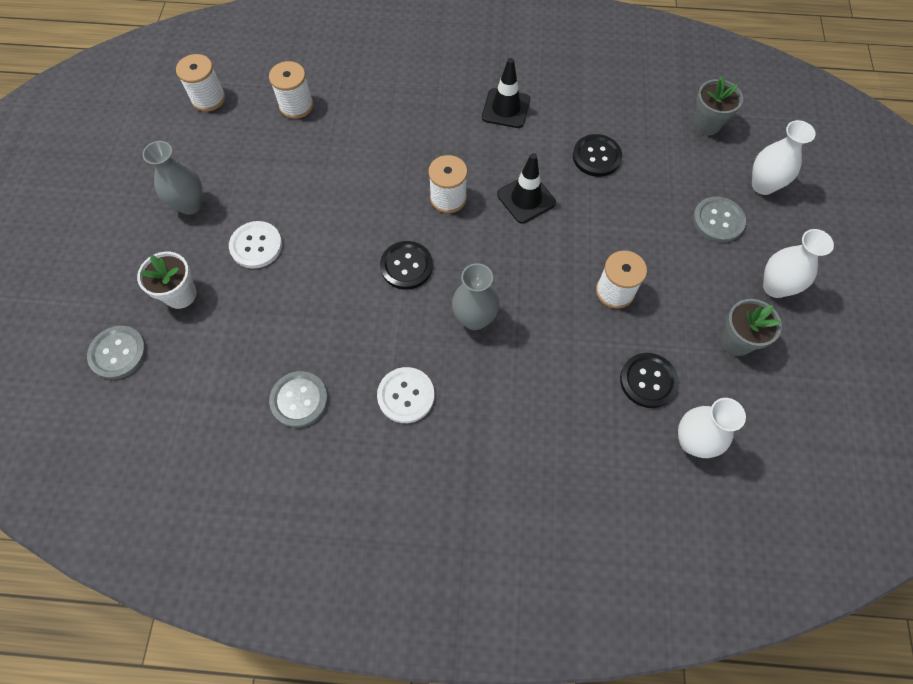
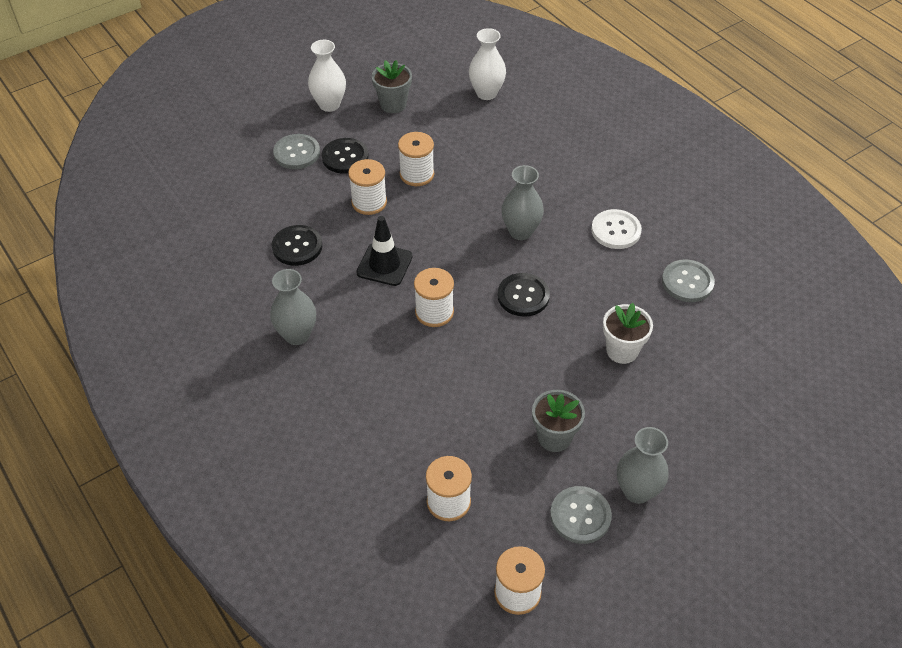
camera: 130 degrees left, 15 degrees down
grey button [87,326,147,379] -> grey button moved to [550,486,612,544]
white flower pot [137,252,197,309] -> white flower pot moved to [603,303,653,364]
white button [229,221,282,269] -> none
black traffic cone [482,58,530,128] -> grey vase [270,269,316,345]
black button [620,353,679,408] -> black button moved to [322,138,369,174]
grey flower pot [693,76,743,135] -> grey flower pot moved to [532,390,585,452]
white vase [752,120,816,195] -> none
none -> white spool [348,159,387,215]

